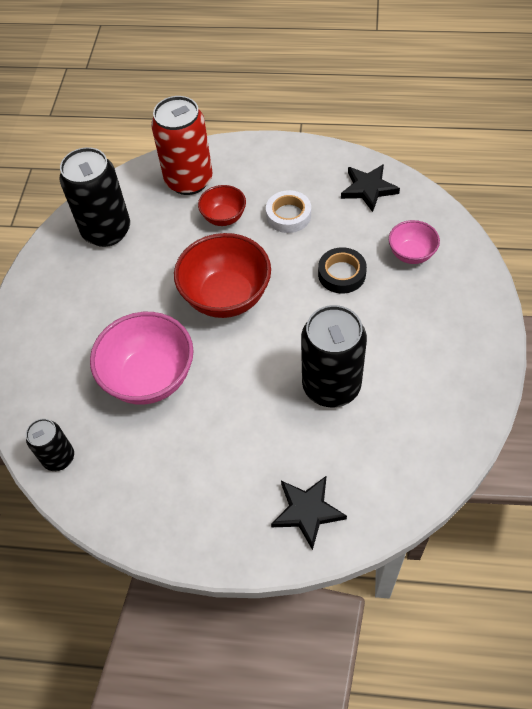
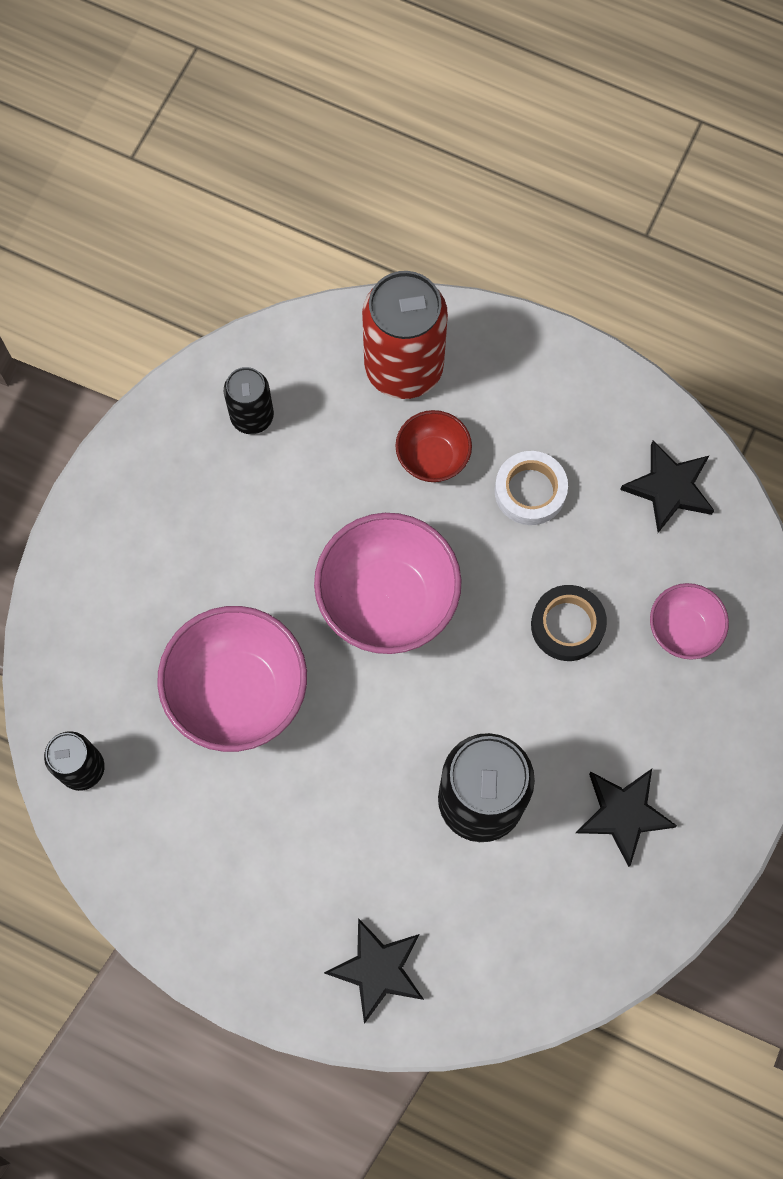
camera: 15 degrees right, 15 degrees up
black can [60,147,130,247] -> black can [224,367,274,434], size x0.55
red bowl [174,233,271,318] -> pink bowl [314,513,462,654]
none -> black star [576,769,677,867]

